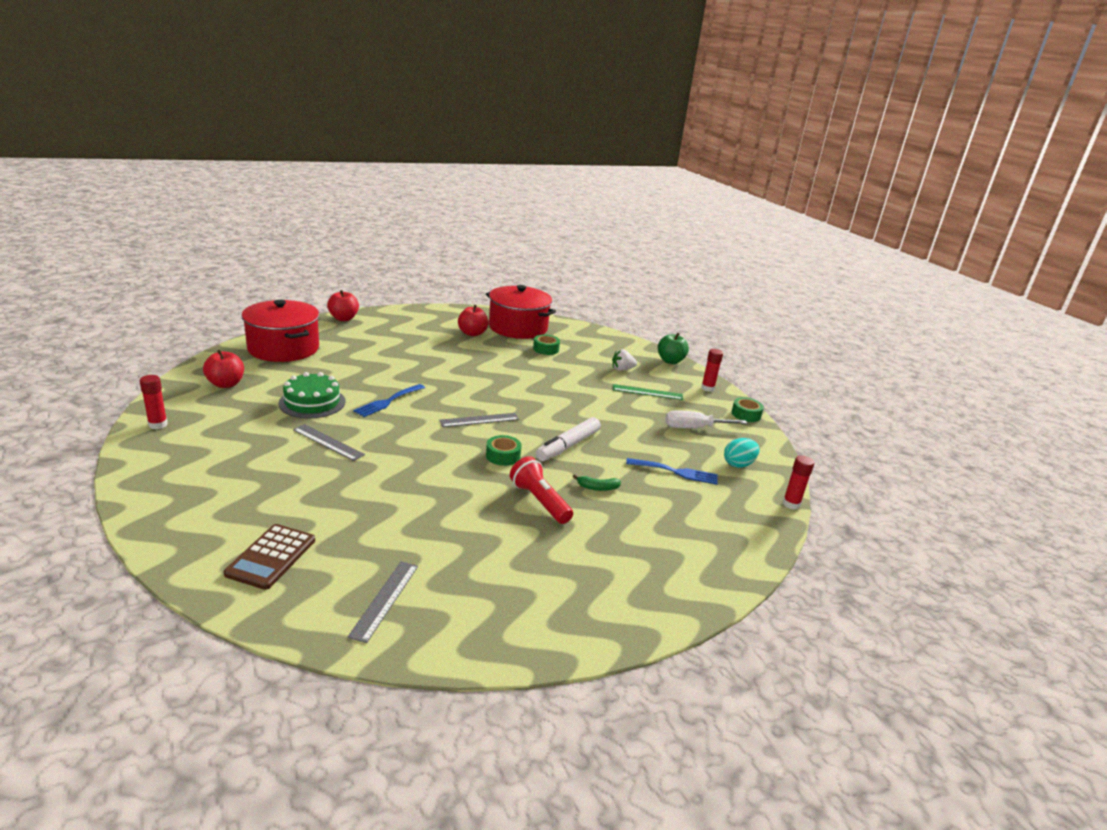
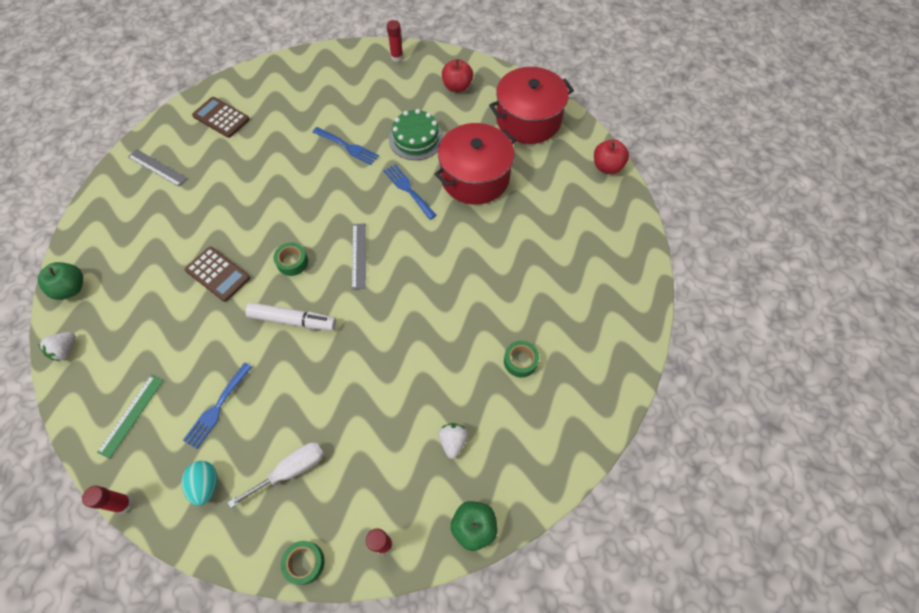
camera: 110 degrees right, 35 degrees up
grey ruler [293,424,365,461] -> blue fork [312,127,379,165]
red apple [458,305,489,336] -> none
red pot [486,285,556,339] -> red pot moved to [434,123,516,205]
red flashlight [510,456,573,524] -> brown calculator [185,247,250,302]
white marker [536,417,601,461] -> white marker turned 135 degrees clockwise [245,302,336,331]
green banana [573,474,621,491] -> none
green ruler [613,384,683,400] -> green ruler moved to [97,375,164,459]
white screwdriver [665,411,747,428] -> white screwdriver turned 45 degrees clockwise [228,442,324,508]
none -> green apple [38,262,83,300]
none -> white strawberry [38,332,75,361]

